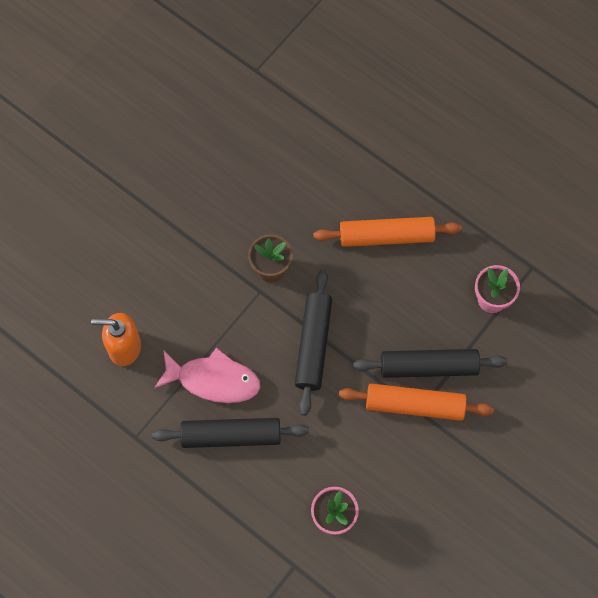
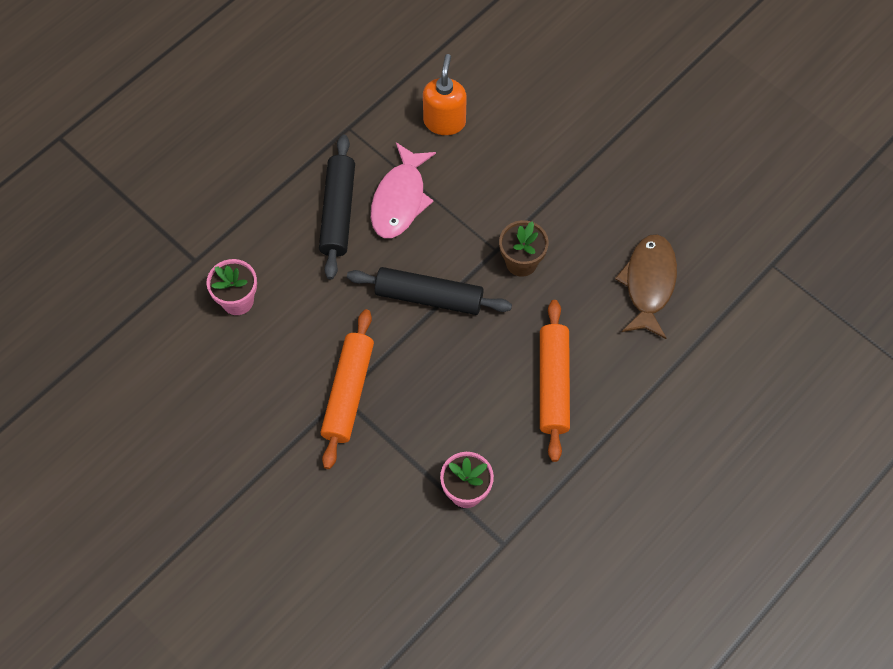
camera: 95 degrees right, 5 degrees down
black rolling pin [353,349,507,378] -> none
none -> brown fish [615,234,677,339]

